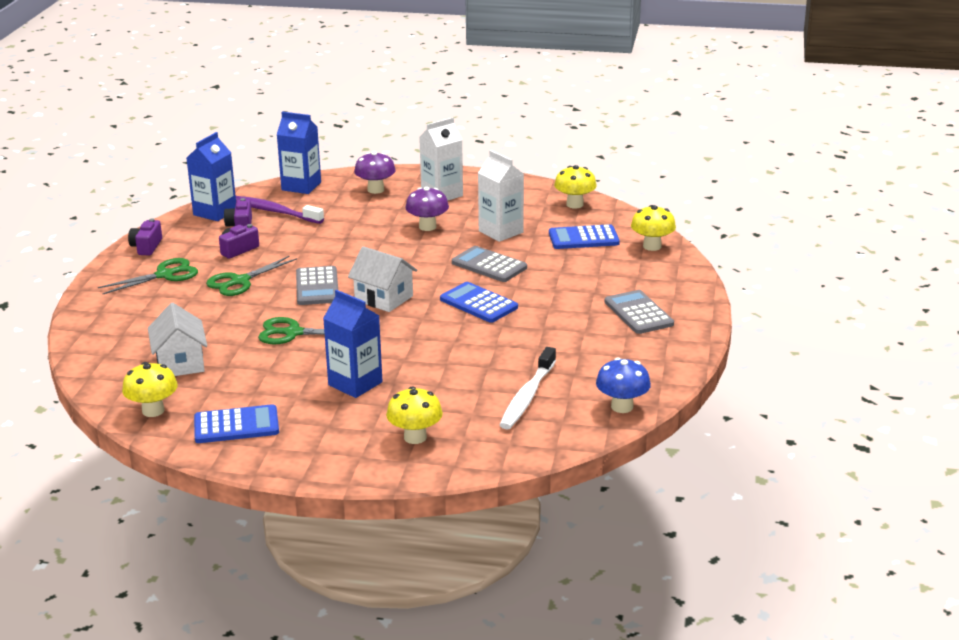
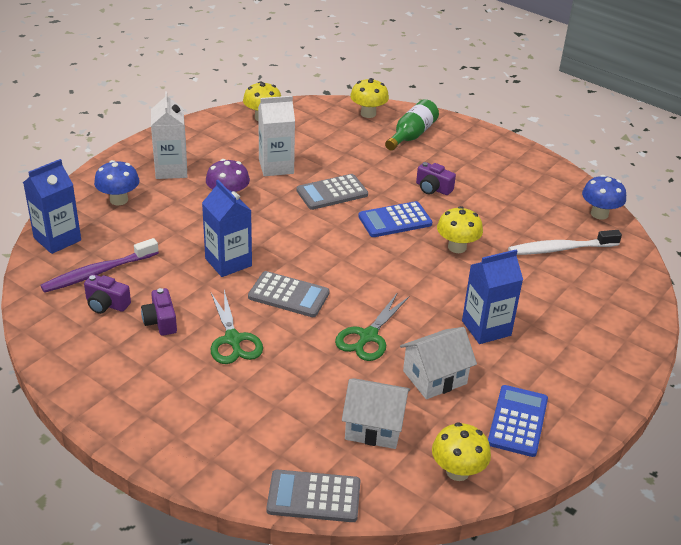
camera: 65 degrees left, 10 degrees up
green scissors [98,258,198,294] -> none
purple camera [128,219,162,255] -> purple camera moved to [416,162,456,195]
blue carton [187,132,236,221] -> blue carton moved to [202,180,252,277]
white house [348,246,417,312] -> white house moved to [400,327,477,399]
purple mushroom [354,151,396,194] -> blue mushroom [94,160,139,205]
yellow mushroom [386,386,443,444] -> yellow mushroom moved to [437,206,483,253]
white toothbrush [500,347,556,429] -> white toothbrush turned 120 degrees clockwise [508,230,622,255]
blue calculator [549,224,620,249] -> none
grey calculator [605,290,674,334] -> grey calculator moved to [266,469,360,522]
none -> green bottle [385,99,439,151]

